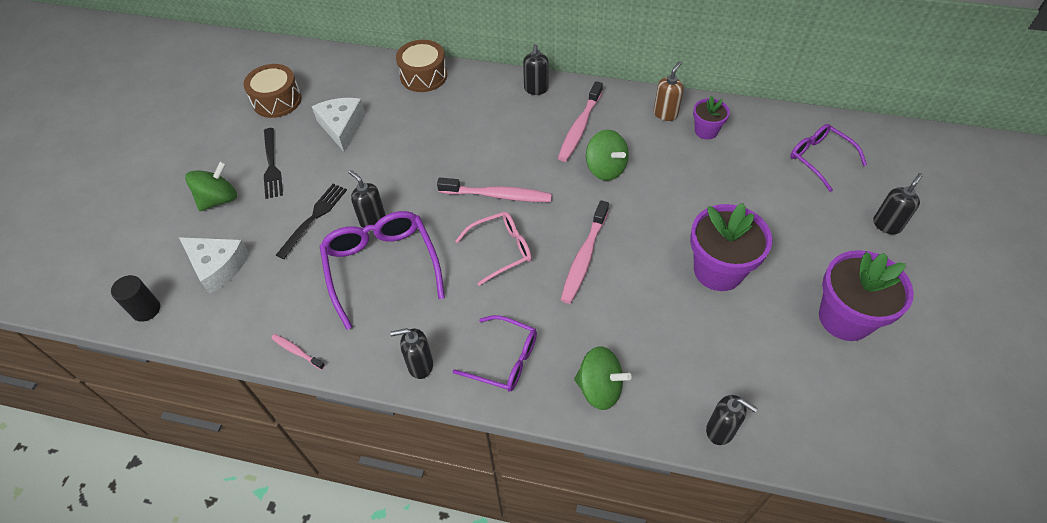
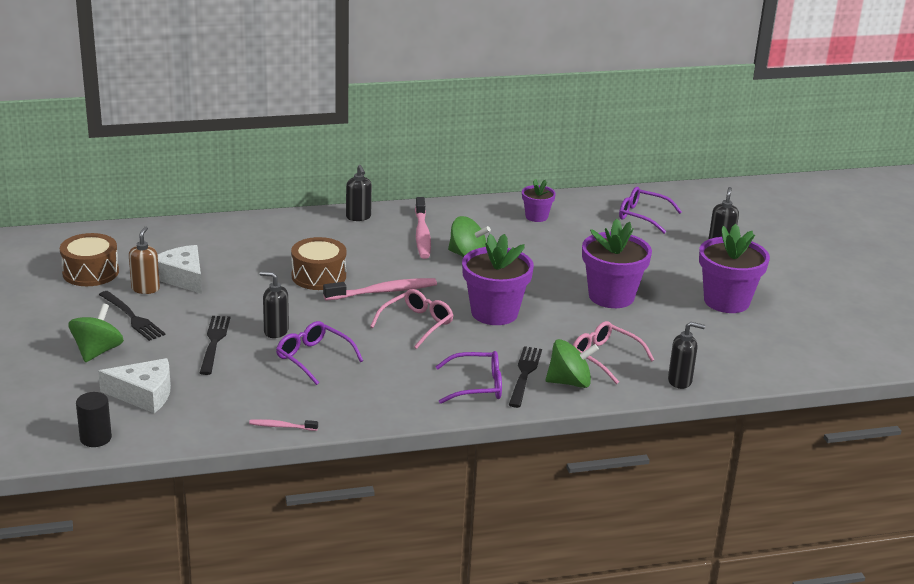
camera: 30 degrees left, 25 degrees down
purple glasses [319,211,445,330] -> purple glasses [276,321,363,385], size x0.63
black soap dispenser [390,328,433,379] -> none
brown drum [396,40,447,92] -> brown drum moved to [291,237,346,290]
pink toothbrush [561,200,609,304] -> purple flower pot [462,234,534,325]
brown soap dispenser [654,61,684,121] -> brown soap dispenser moved to [129,227,160,294]
none -> black fork [509,346,542,408]
none -> pink glasses [573,321,654,384]

